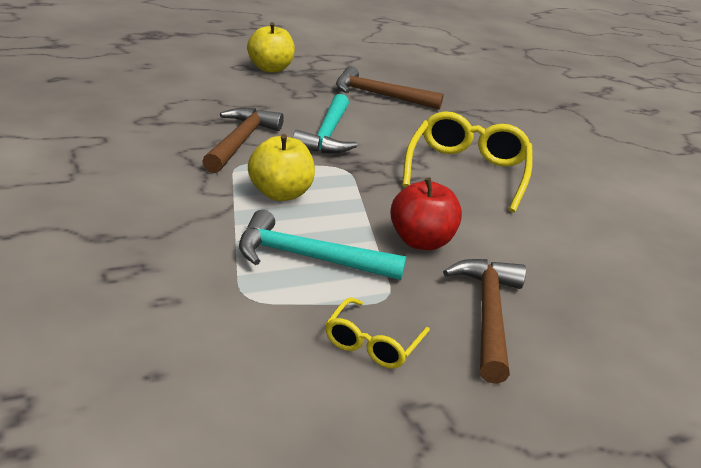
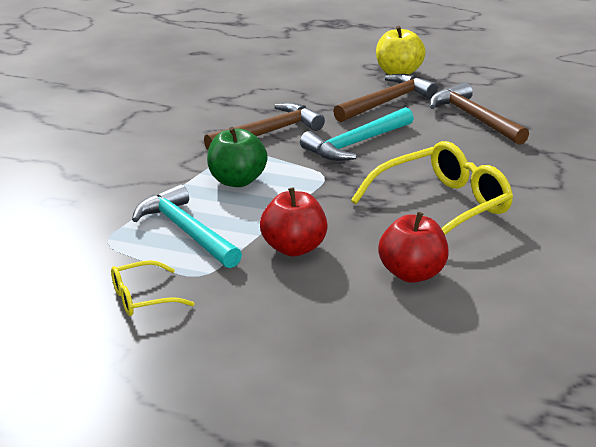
camera: 45 degrees right, 0 degrees up
yellow apple [248,134,315,201] -> green apple [207,127,268,187]
brown hammer [443,259,526,384] -> brown hammer moved to [333,74,438,122]
none -> red apple [378,212,449,283]

